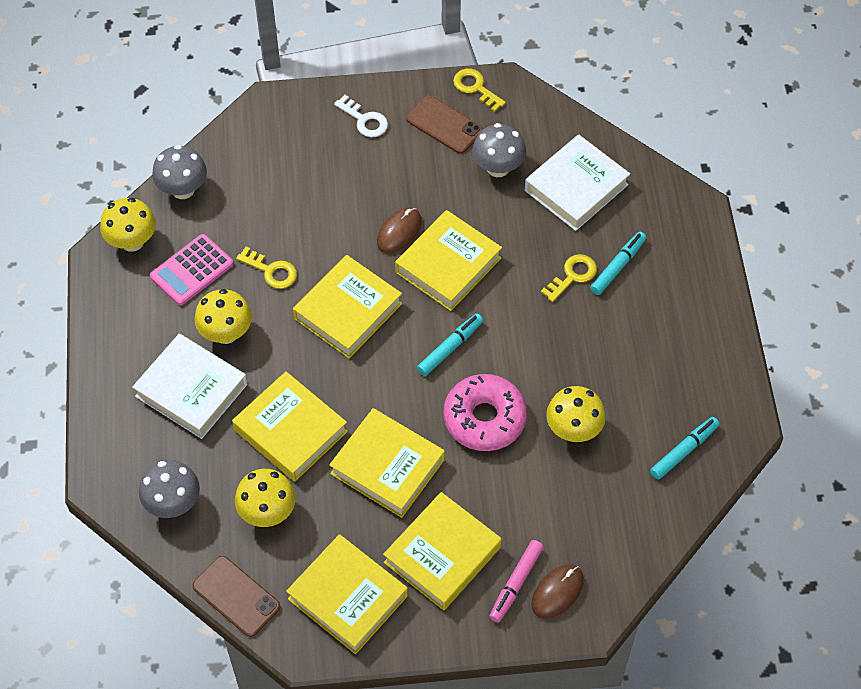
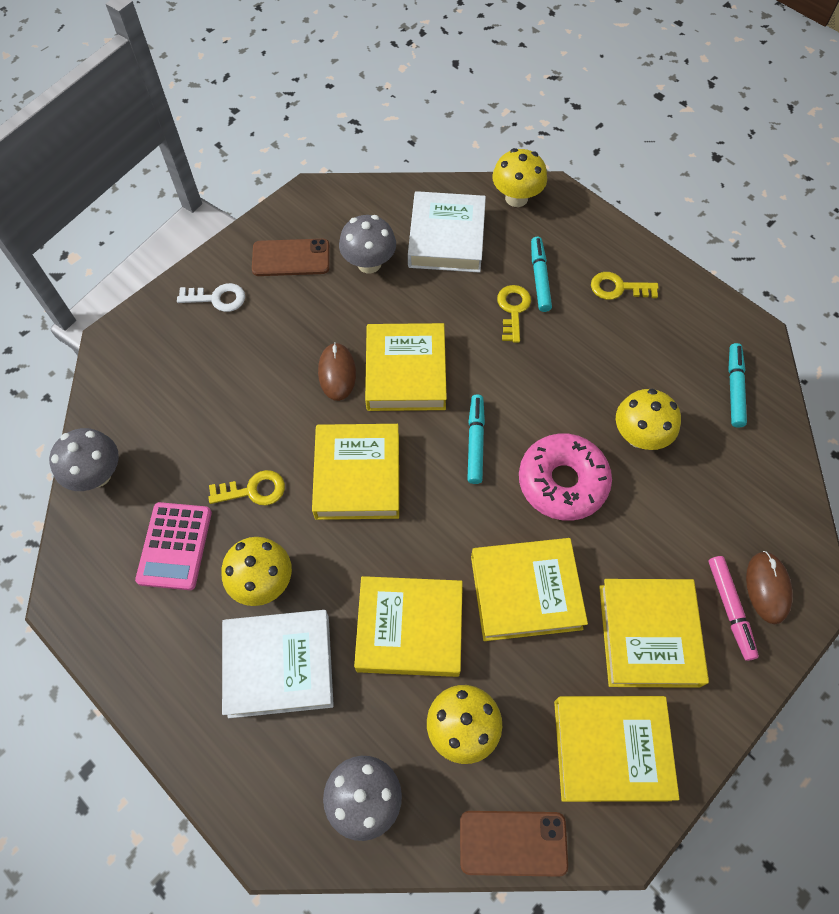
camera: 40 degrees left, 5 degrees up
yellow mushroom [100,198,156,252] -> yellow mushroom moved to [492,148,547,207]
yellow key [453,68,506,112] -> yellow key moved to [591,272,659,300]

